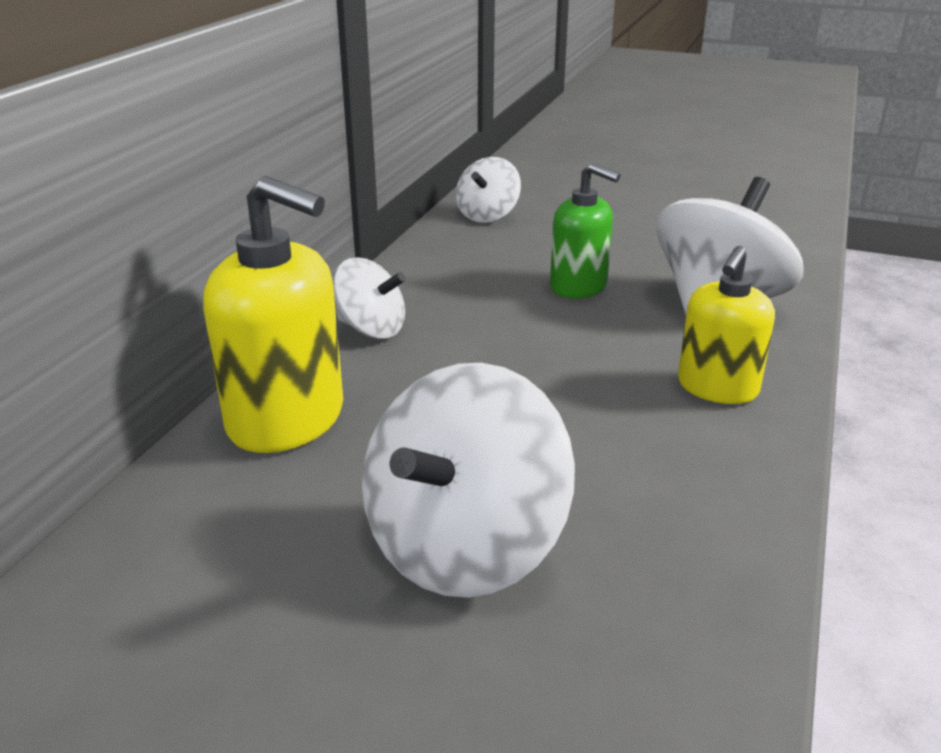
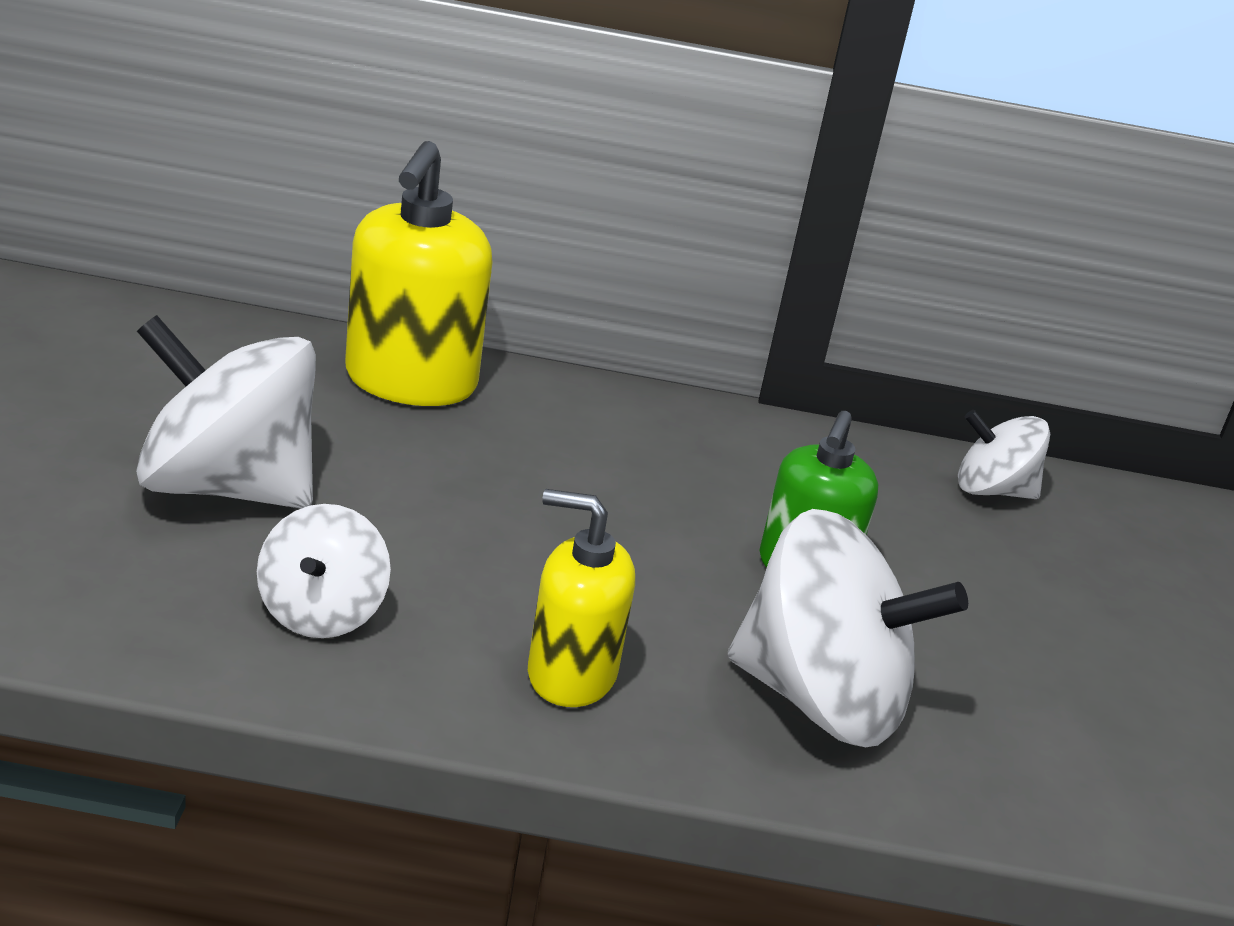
camera: 70 degrees right, 0 degrees up
white spinning top [333,258,406,339] -> white spinning top moved to [257,504,391,638]

